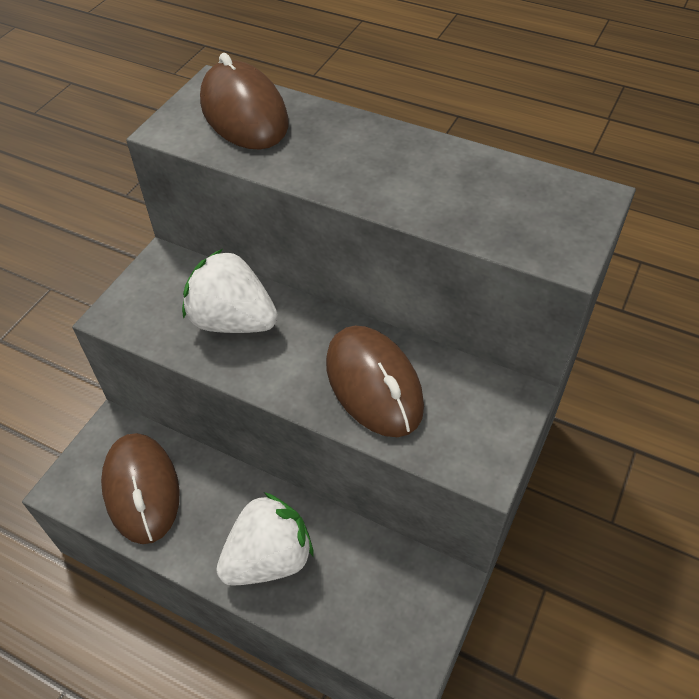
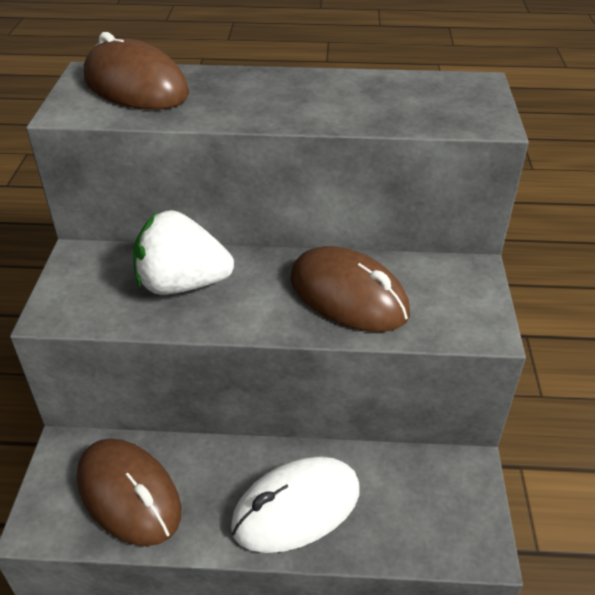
camera: 25 degrees left, 10 degrees down
white strawberry [216,492,314,586] -> white mouse [231,456,360,553]

